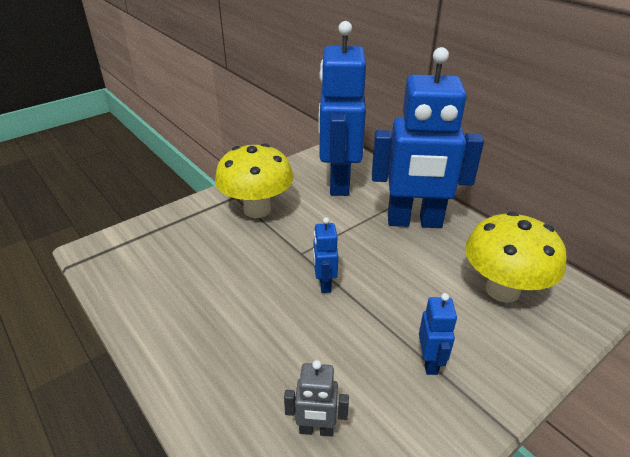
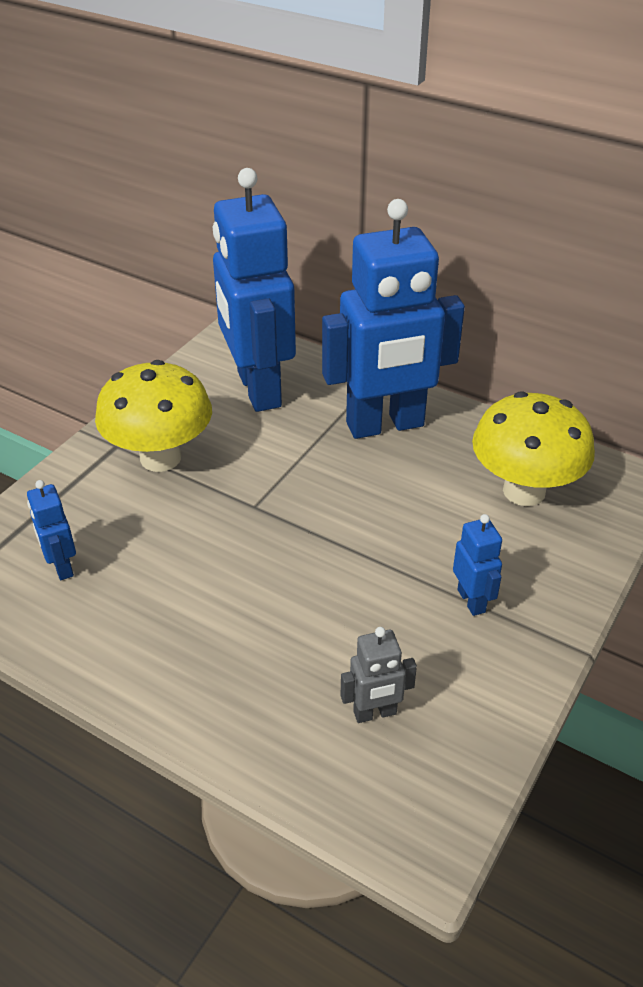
camera: 20 degrees left, 5 degrees up
blue robot [313,217,338,293] -> blue robot moved to [27,480,76,580]

